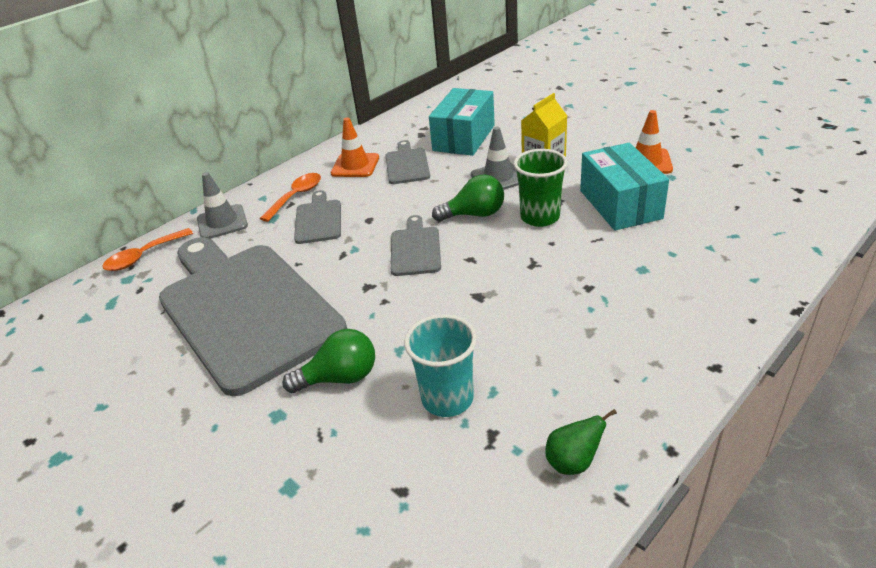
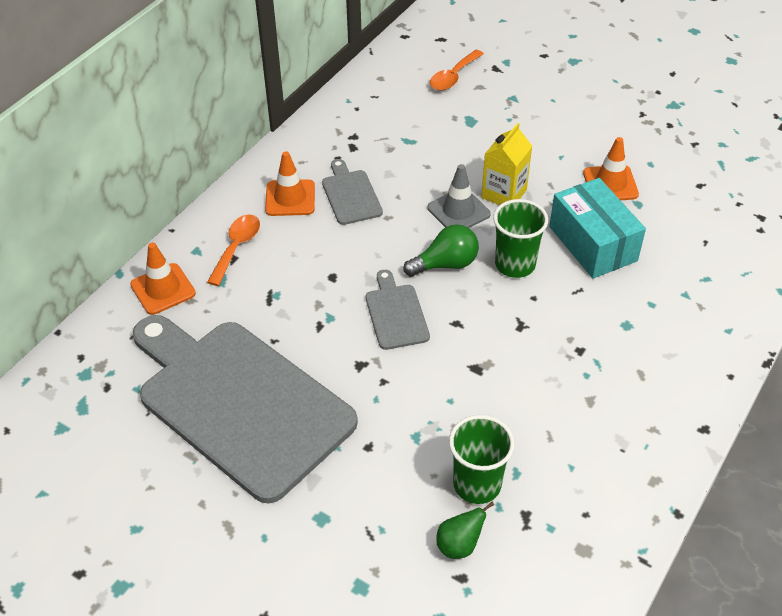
camera: 15 degrees left, 10 degrees up
orange spoon [102,228,193,271] -> orange spoon moved to [430,50,484,90]
grey traffic cone [197,172,248,239] -> orange traffic cone [130,243,196,315]
green light bulb [282,329,375,393] -> none
grey cutting board [294,190,341,244] -> none
turquoise cup [404,314,477,417] -> green cup [449,415,515,504]
turquoise box [429,88,495,156] -> none
green pear [545,409,617,475] -> green pear moved to [436,502,494,559]

